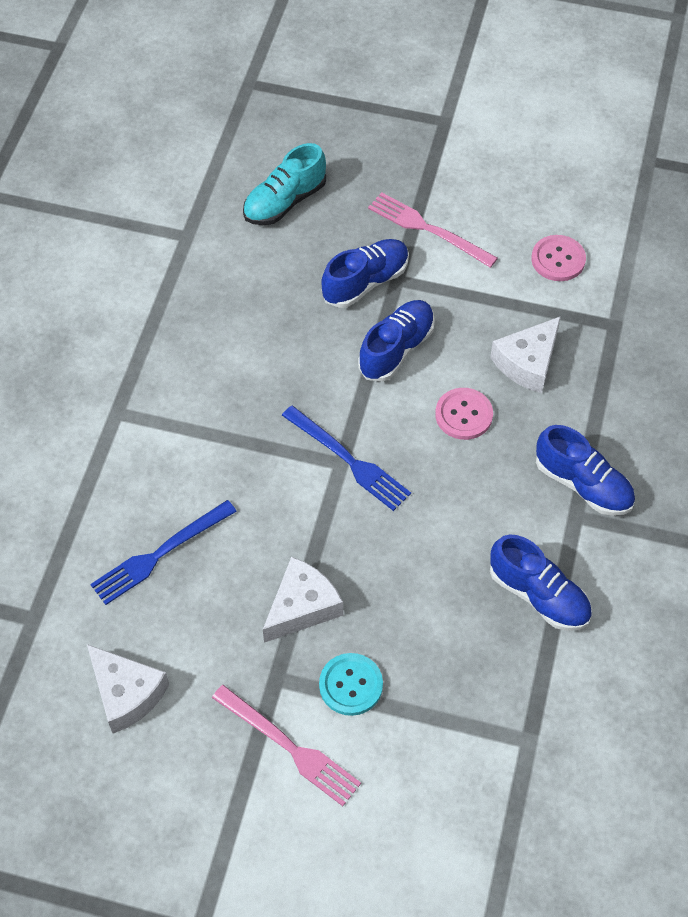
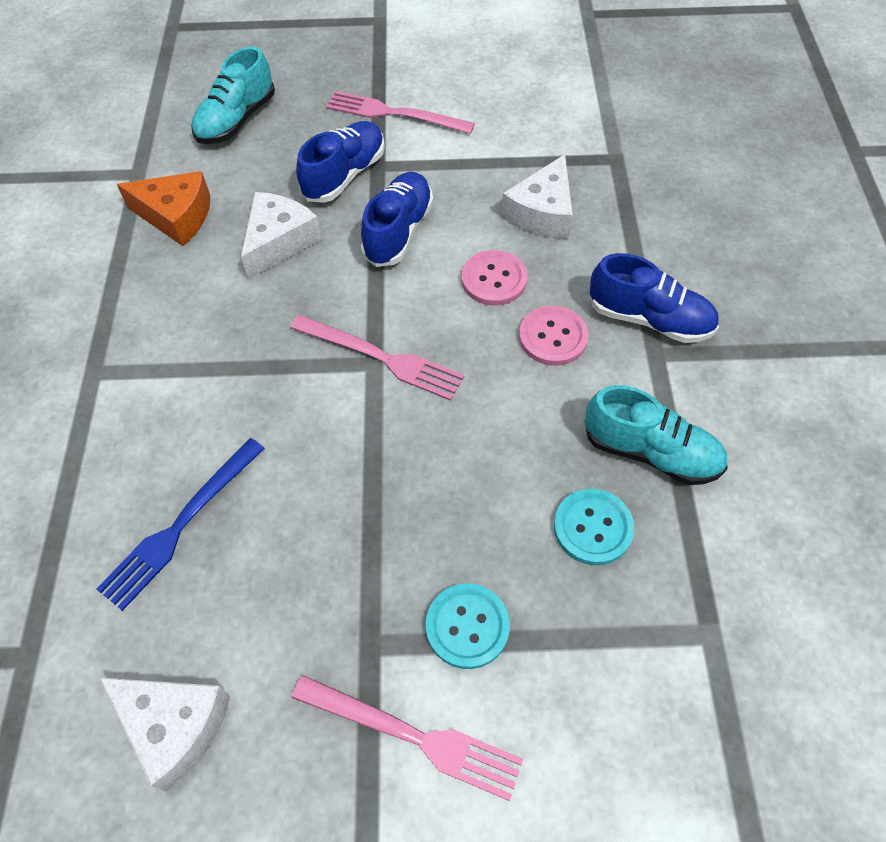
camera: 15 degrees left, 0 degrees up
white cheese [263,557,343,643] -> white cheese moved to [241,192,322,280]
blue fork [282,406,411,511] -> pink fork [290,315,465,401]
blue shoe [490,534,592,631] -> turquoise shoe [585,385,728,485]
pink button [531,235,586,281] -> pink button moved to [519,306,589,366]
none -> orange cheese [117,171,210,246]
none -> turquoise button [554,489,634,565]

